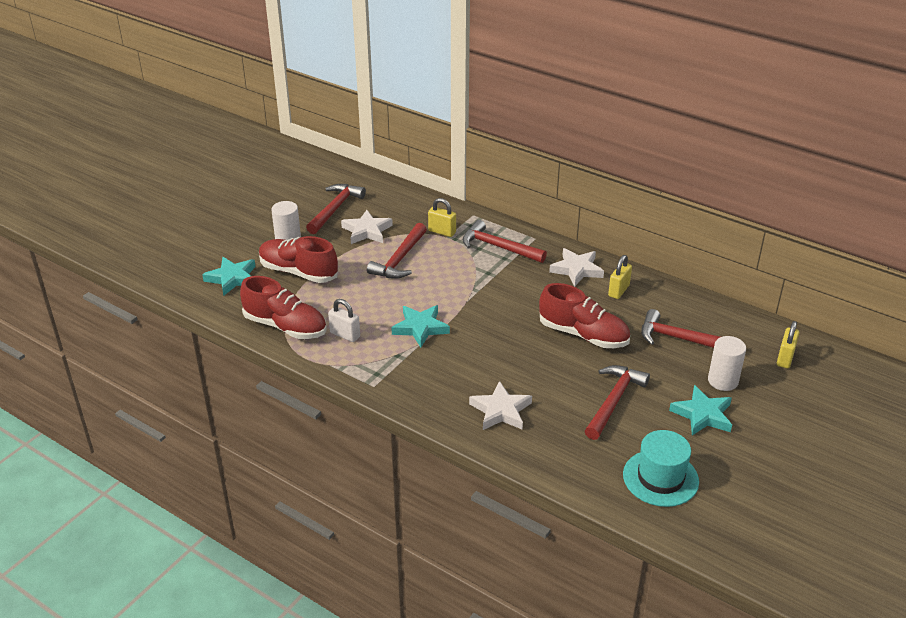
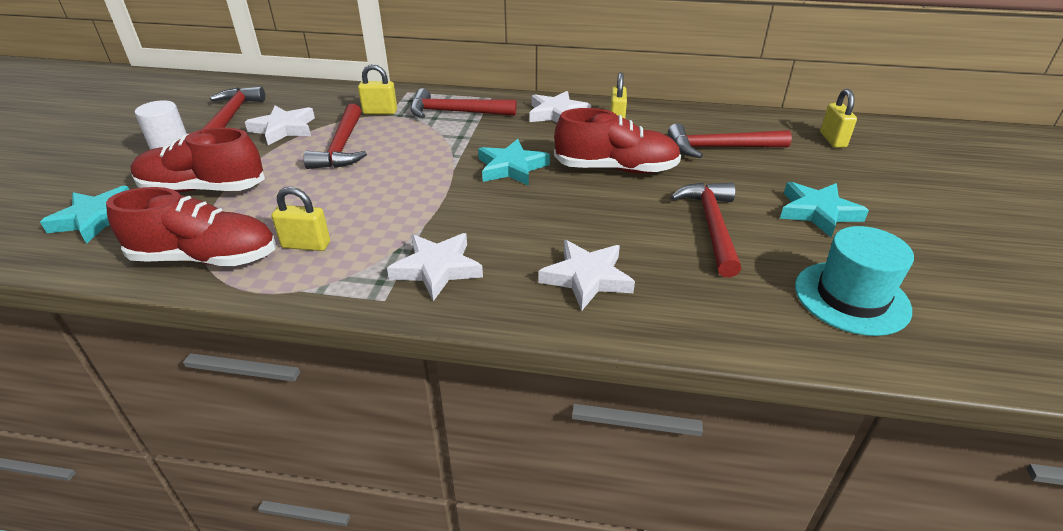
camera: 25 degrees left, 0 degrees up
white padlock [328,299,360,342] -> yellow padlock [272,187,330,251]
turquoise star [391,305,450,347] -> turquoise star moved to [478,139,550,186]
white cylinder [708,336,746,391] -> none
none -> white star [387,233,483,301]

